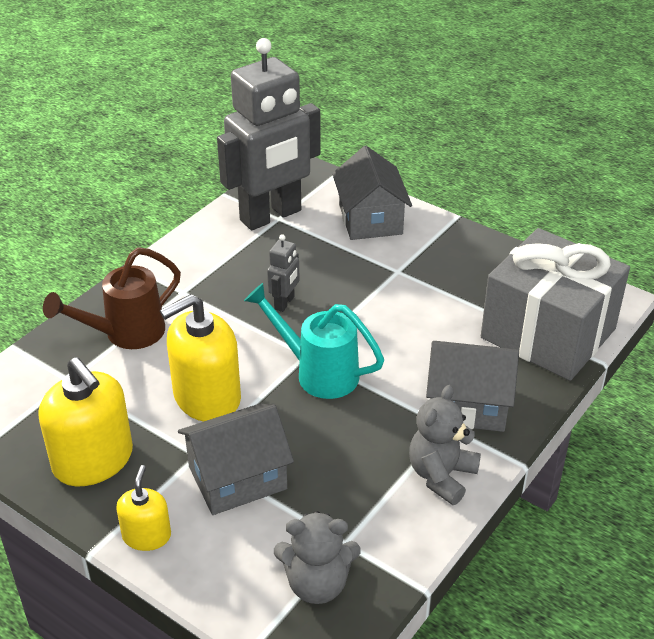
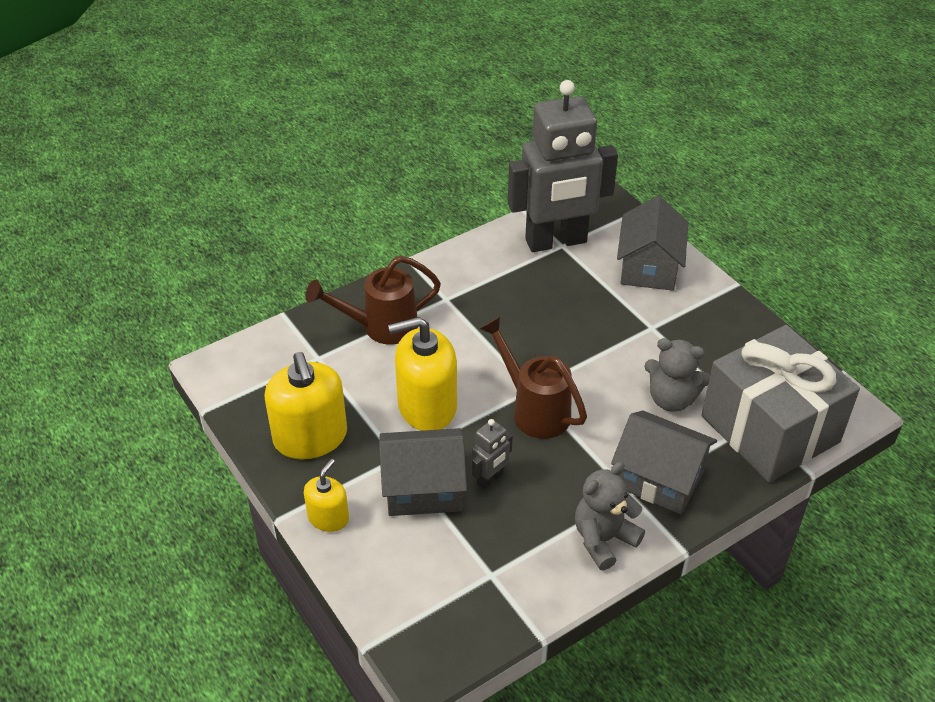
camera: 20 degrees right, 5 degrees up
turquoise watering can [244,283,384,399] -> brown watering can [479,316,587,439]
grey robot [267,234,300,312] -> grey robot moved to [472,419,513,489]
grey teddy bear [274,511,360,604] -> grey teddy bear moved to [644,338,710,412]

